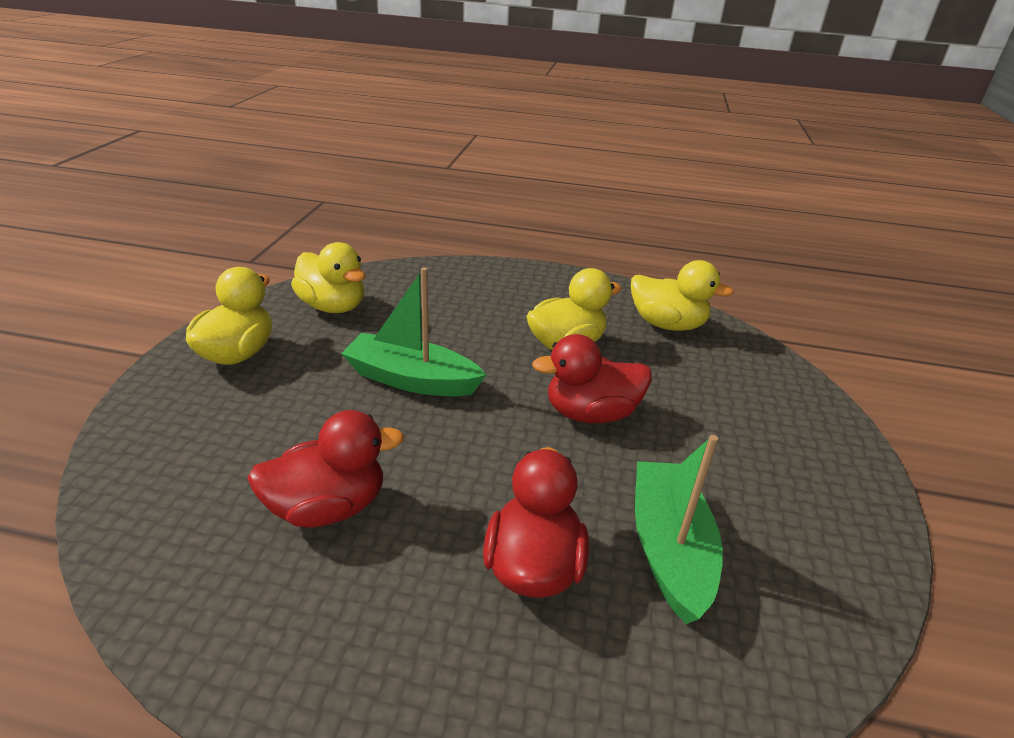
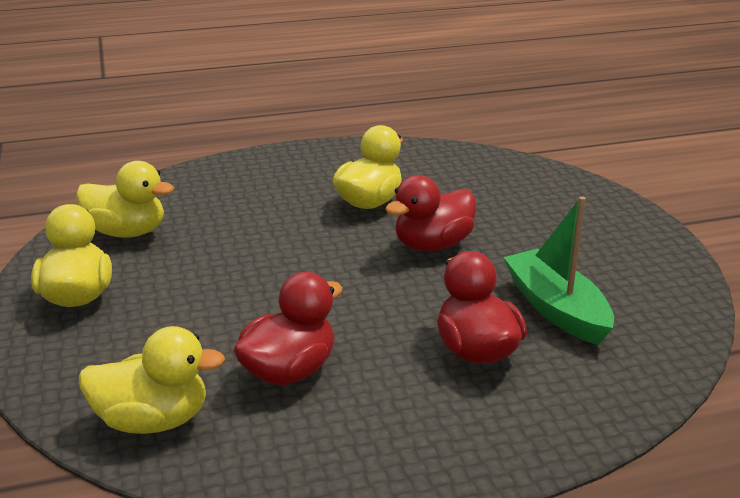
camera: 25 degrees left, 5 degrees down
green boat [341,267,486,396] -> none
yellow duck [631,260,734,331] -> yellow duck moved to [79,326,225,434]

